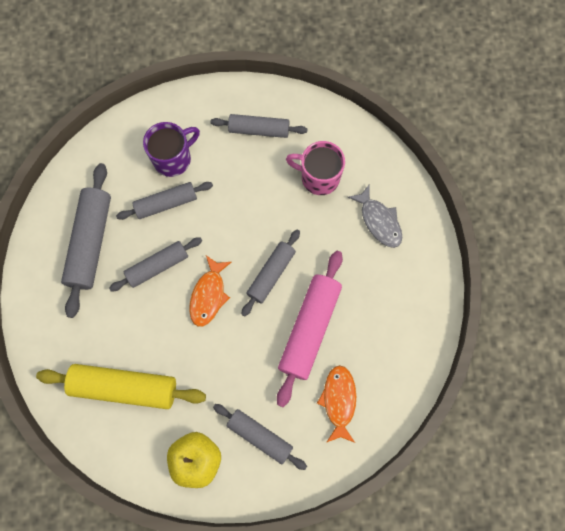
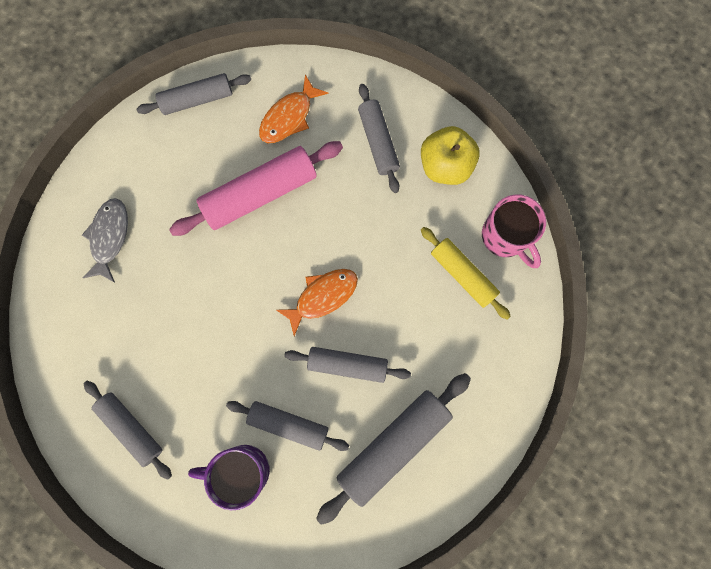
camera: 140 degrees left, 5 degrees up
yellow rolling pin [36,364,206,409] -> yellow rolling pin [421,227,511,320], size x0.64
grey rolling pin [241,230,300,317] -> grey rolling pin moved to [137,73,251,115]
pink mug [286,141,345,195] -> pink mug moved to [482,194,546,268]

